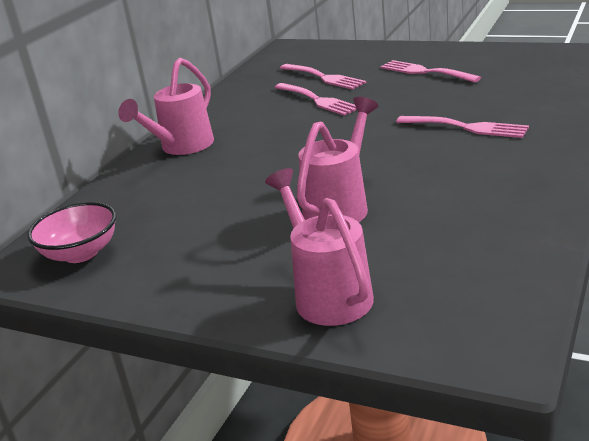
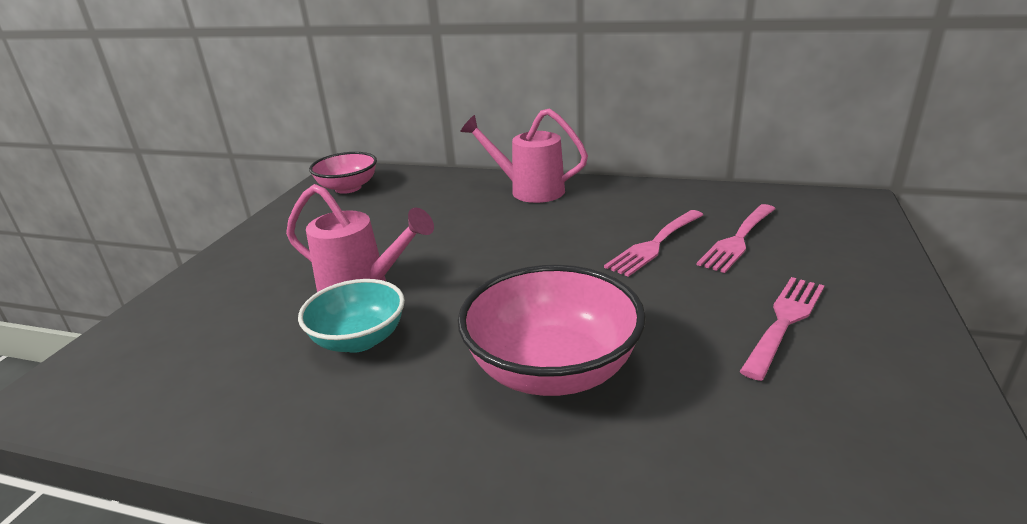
camera: 80 degrees right, 0 degrees up
pink watering can [265,168,374,326] -> none
pink fork [397,116,529,138] -> pink bowl [458,265,646,396]
none -> turquoise bowl [298,279,405,353]

